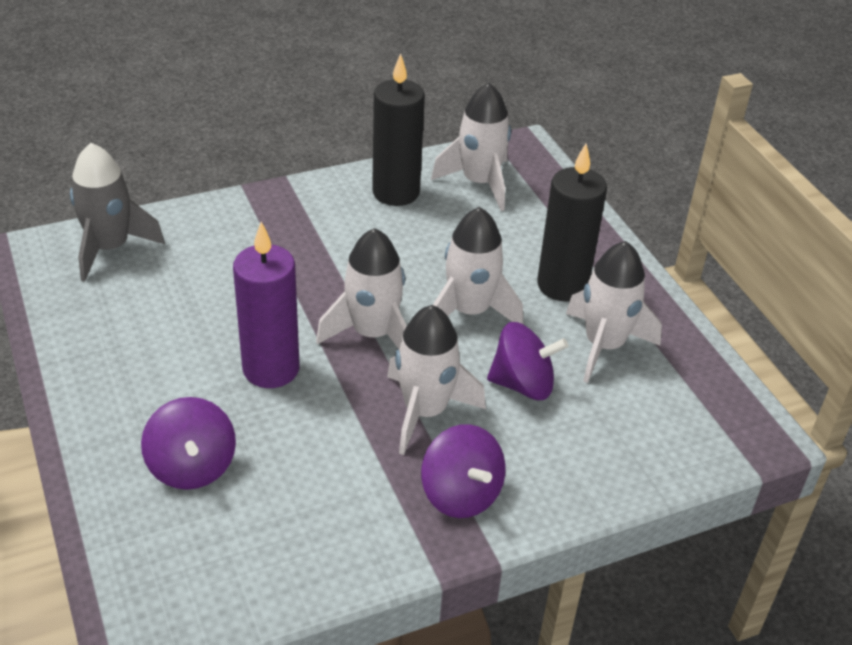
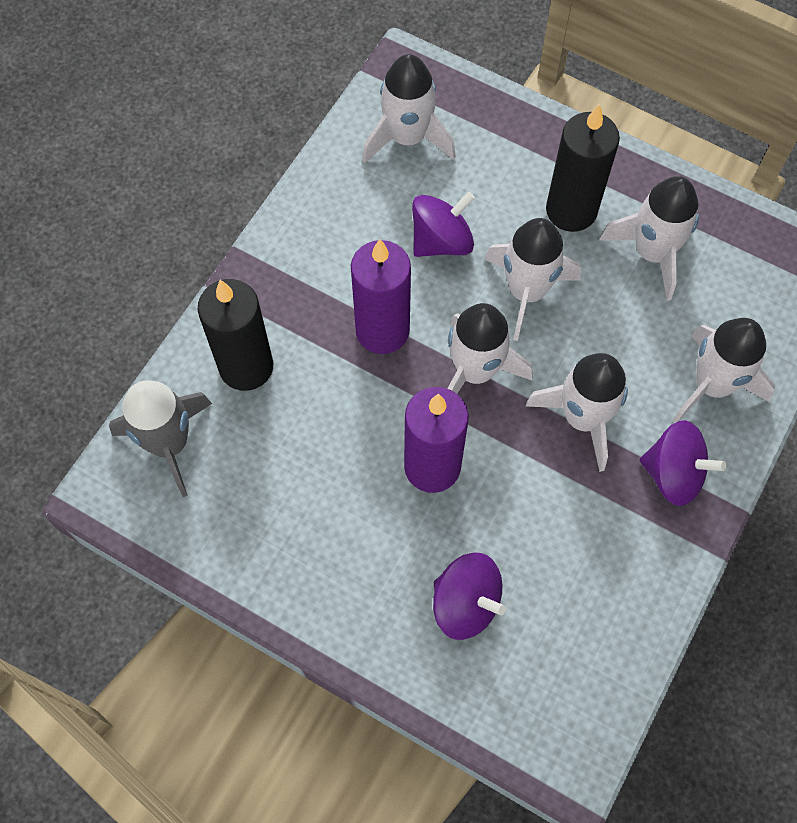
camera: 35 degrees left, 25 degrees up
black candle [372,53,425,206] -> black candle moved to [198,279,273,391]
purple spinning top [487,322,568,400] -> purple spinning top moved to [412,192,475,257]
none -> purple candle [351,239,411,354]
none -> white rocket [673,318,775,423]

